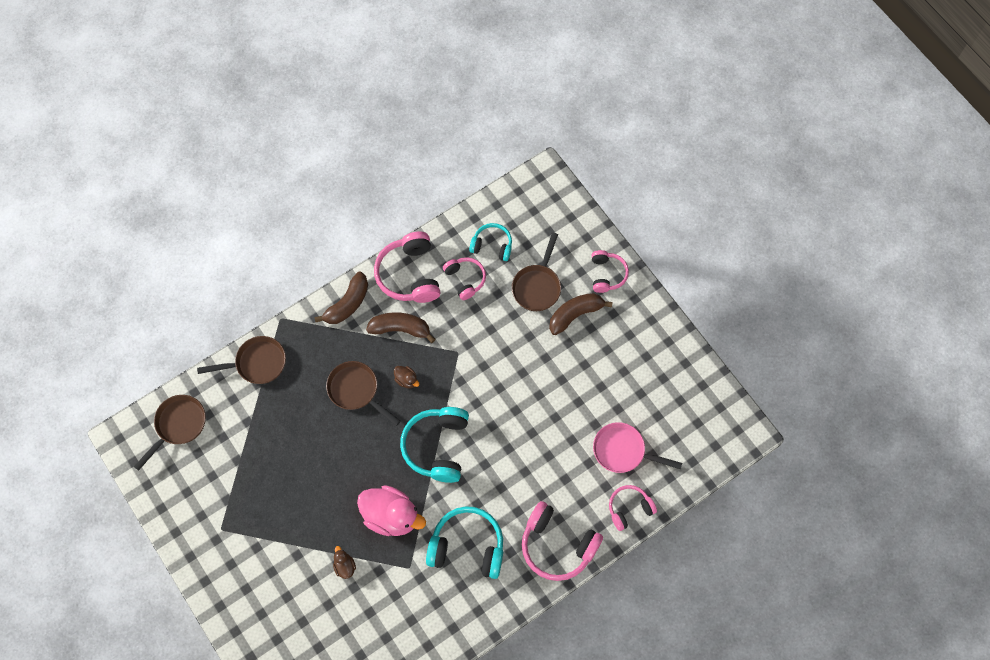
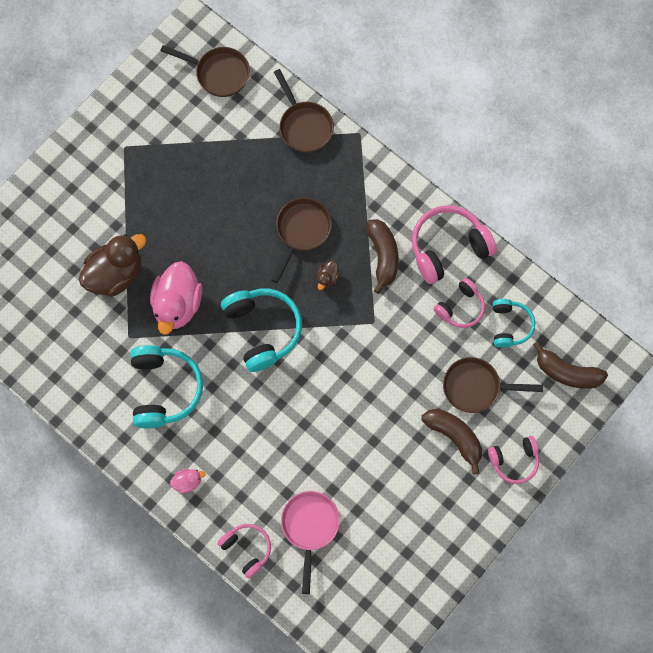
camera: 75 degrees right, 5 degrees up
brown banana [314,272,368,324] -> brown banana moved to [533,342,608,389]
brown duck [333,546,356,579] -> brown duck [79,234,146,297], size x2.22
turquoise headphones [400,407,469,483] -> turquoise headphones turned 75 degrees clockwise [221,289,302,372]
pink headphones [522,501,603,581] -> pink duck [170,469,206,493]

